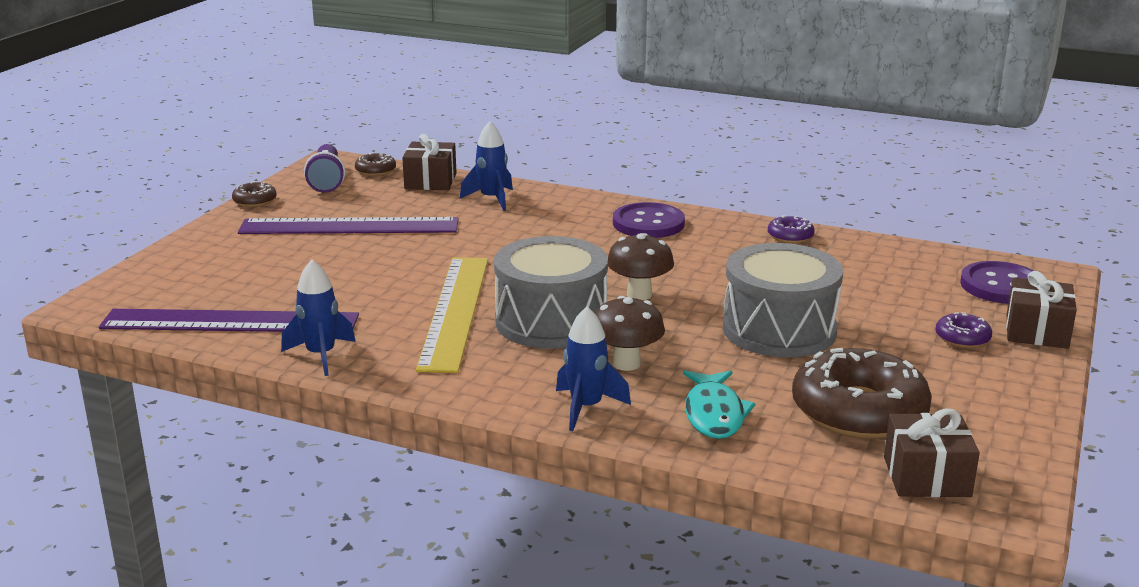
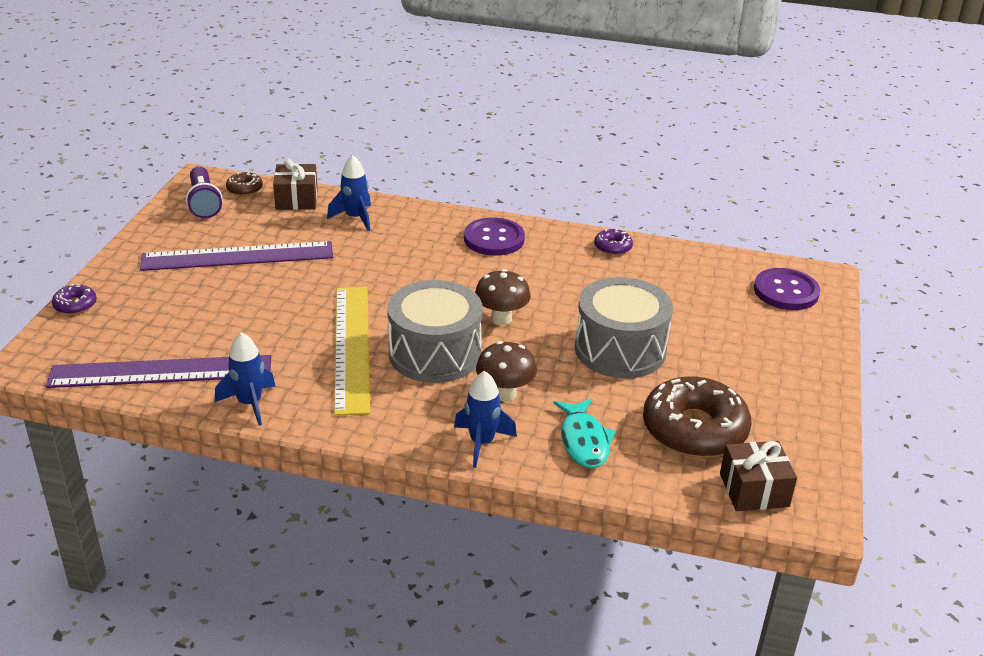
camera: 10 degrees left, 10 degrees up
brown donut [232,181,277,207] -> none
purple donut [936,312,992,348] -> purple donut moved to [52,284,97,315]
brown gift [1006,271,1077,349] -> none

